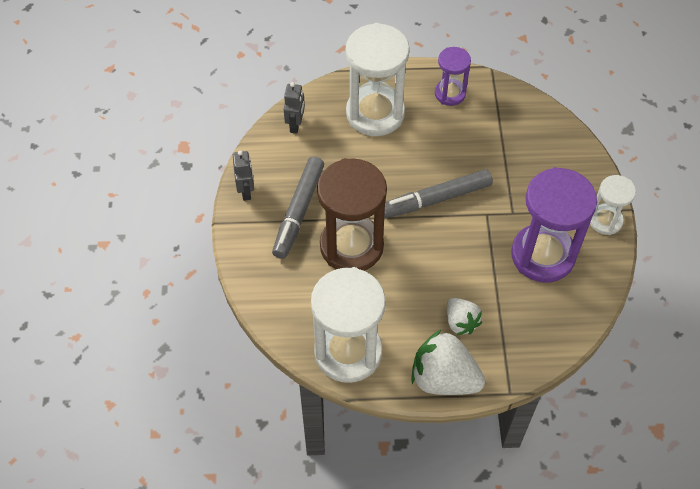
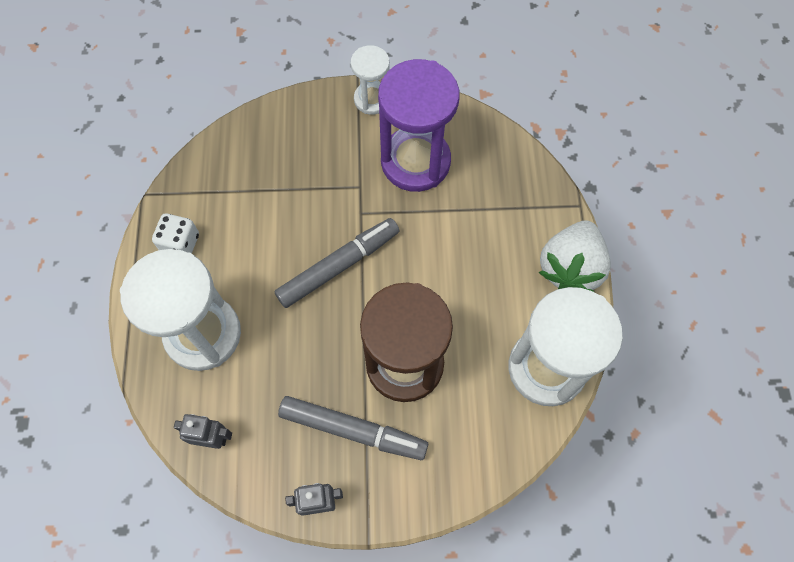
camera: 90 degrees left, 10 degrees up
grey marker [384,169,493,218] -> grey marker turned 105 degrees counterclockwise [274,218,399,308]
purple hourglass [435,47,471,106] -> white dice [152,214,199,253]
white strawberry [447,298,482,335] -> none

